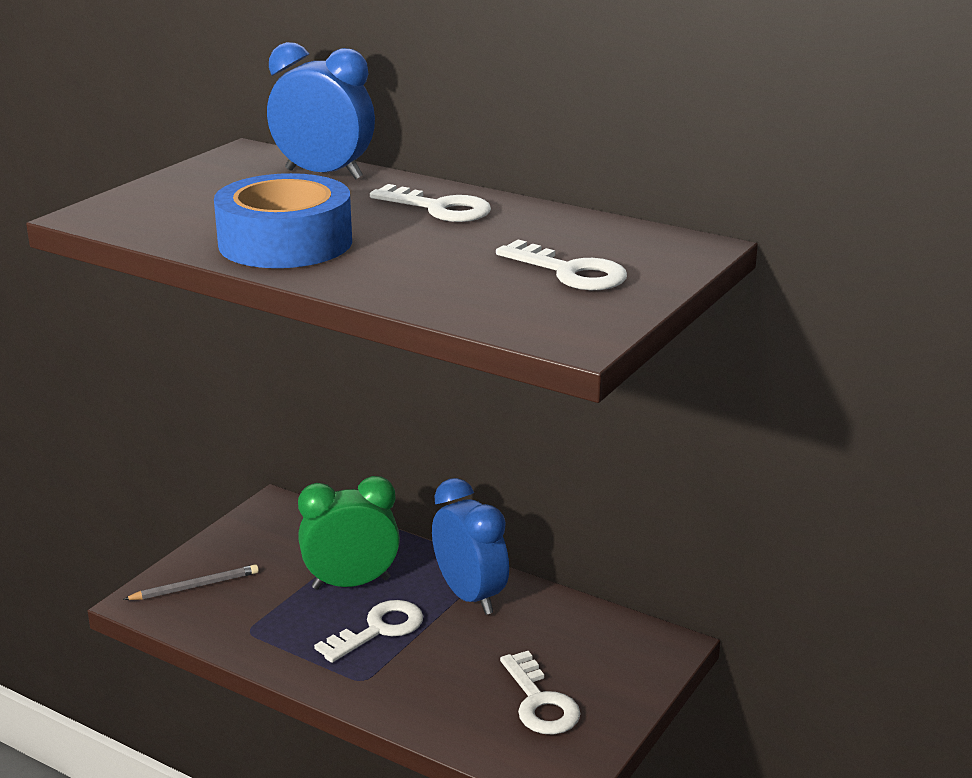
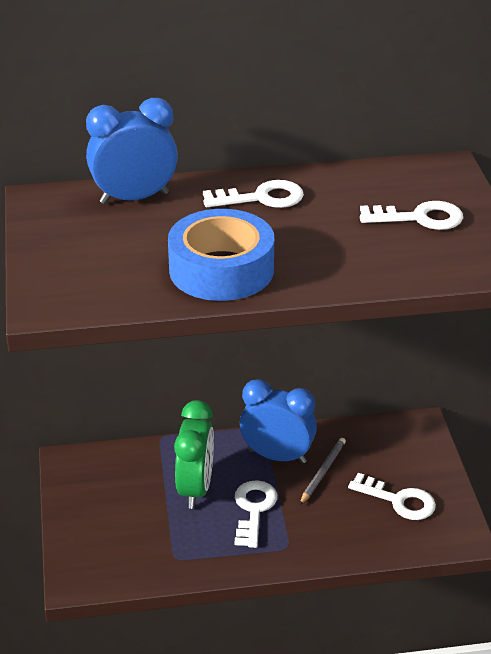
camera: 40 degrees left, 10 degrees up
grey pencil [123,564,259,600] -> grey pencil moved to [300,438,346,505]
green clock [298,476,400,590] -> green clock turned 150 degrees clockwise [174,400,214,509]

